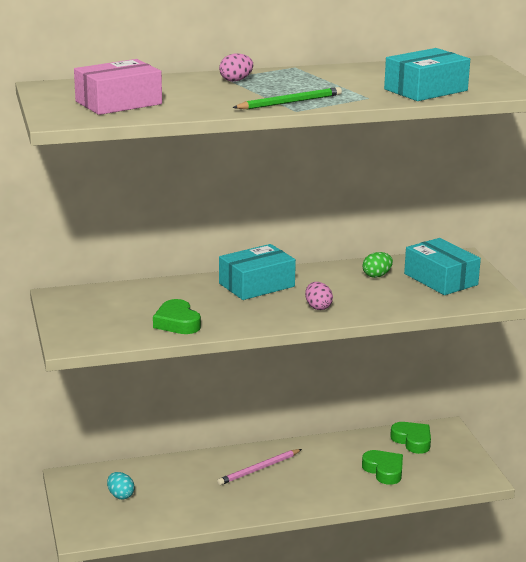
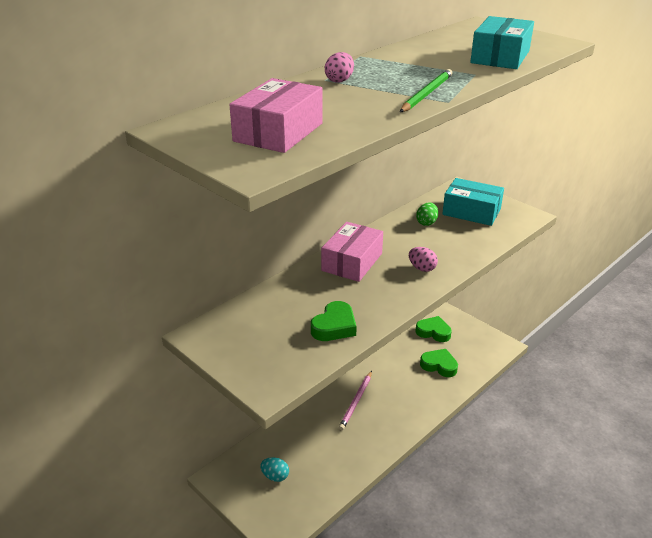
camera: 30 degrees left, 10 degrees up
green heart [153,299,201,334] -> green heart turned 90 degrees counterclockwise [311,301,357,341]
turquoise box [219,244,296,300] -> pink box [321,222,383,282]

